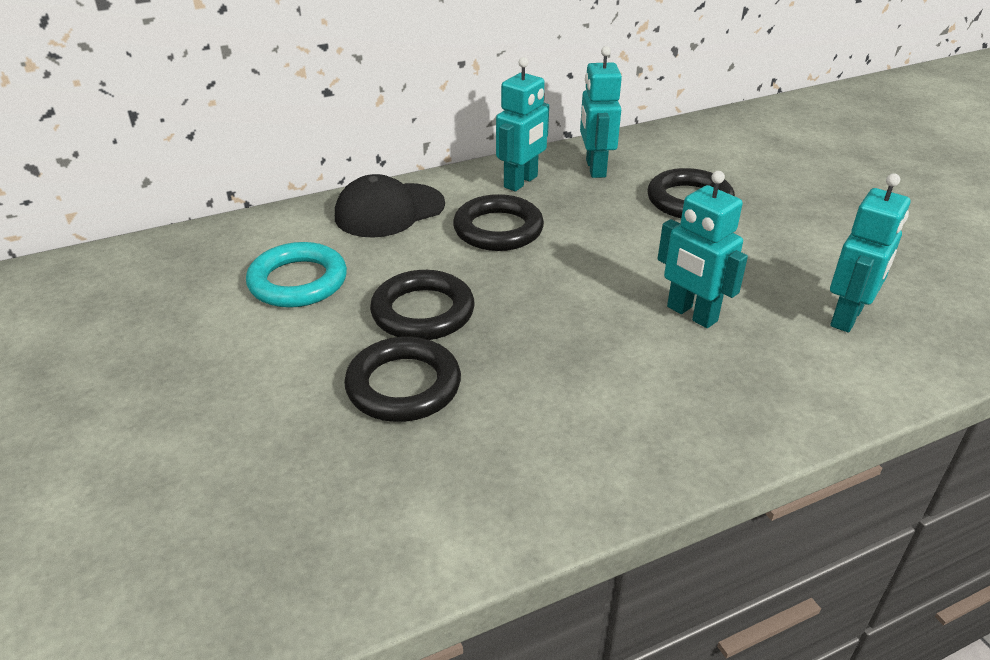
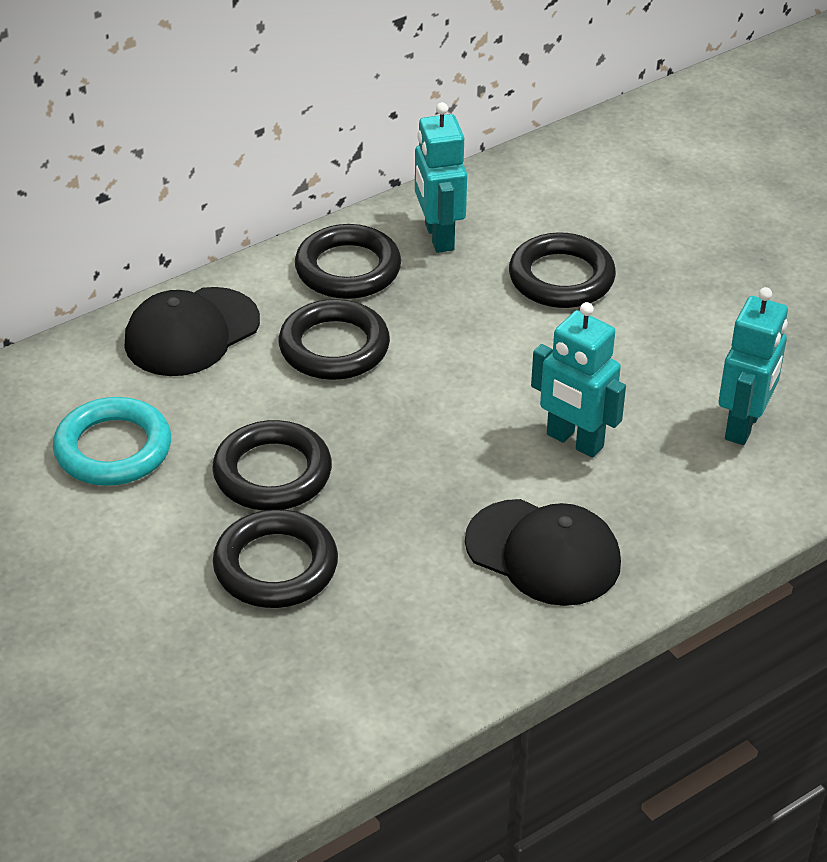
camera: 10 degrees left, 5 degrees up
turquoise robot [496,57,549,191] -> black ring [295,224,401,299]
none -> black cap [465,499,621,606]

